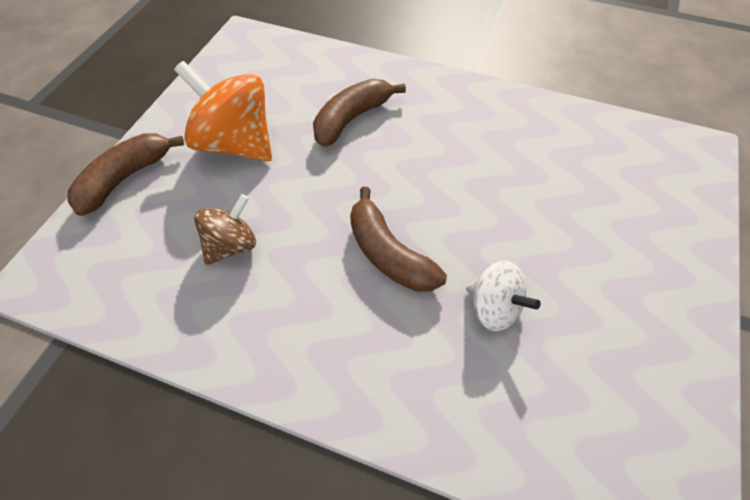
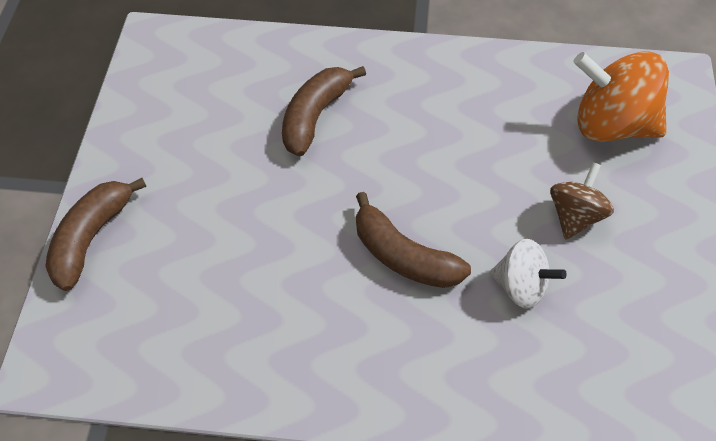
camera: 15 degrees left, 0 degrees up
orange spinning top [174,61,272,161] -> orange spinning top moved to [574,51,669,142]
brown spinning top [194,194,256,265] -> brown spinning top moved to [550,162,614,239]

